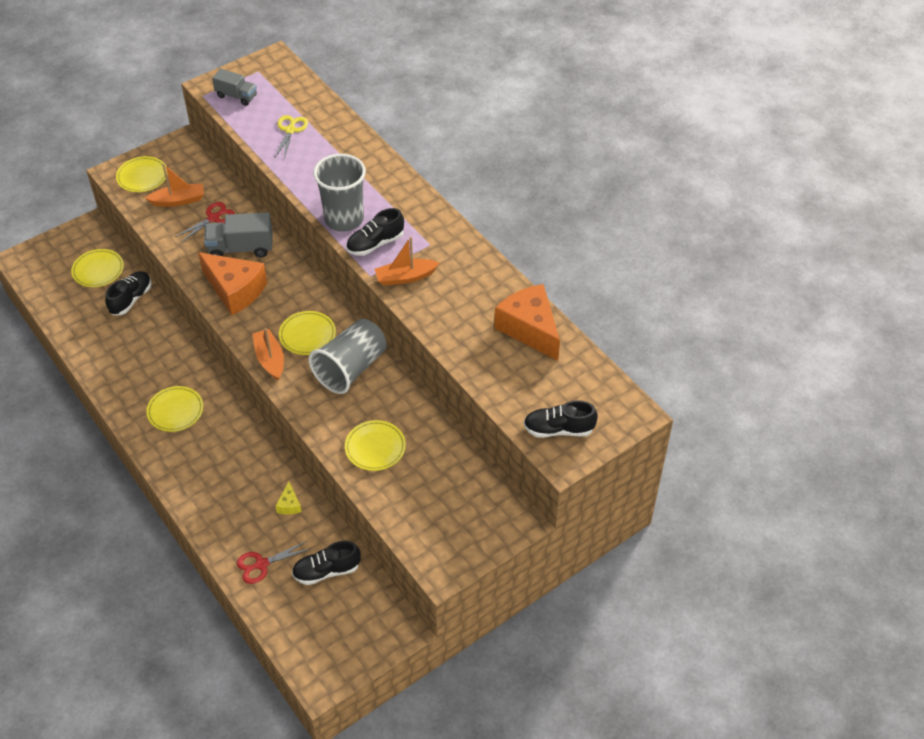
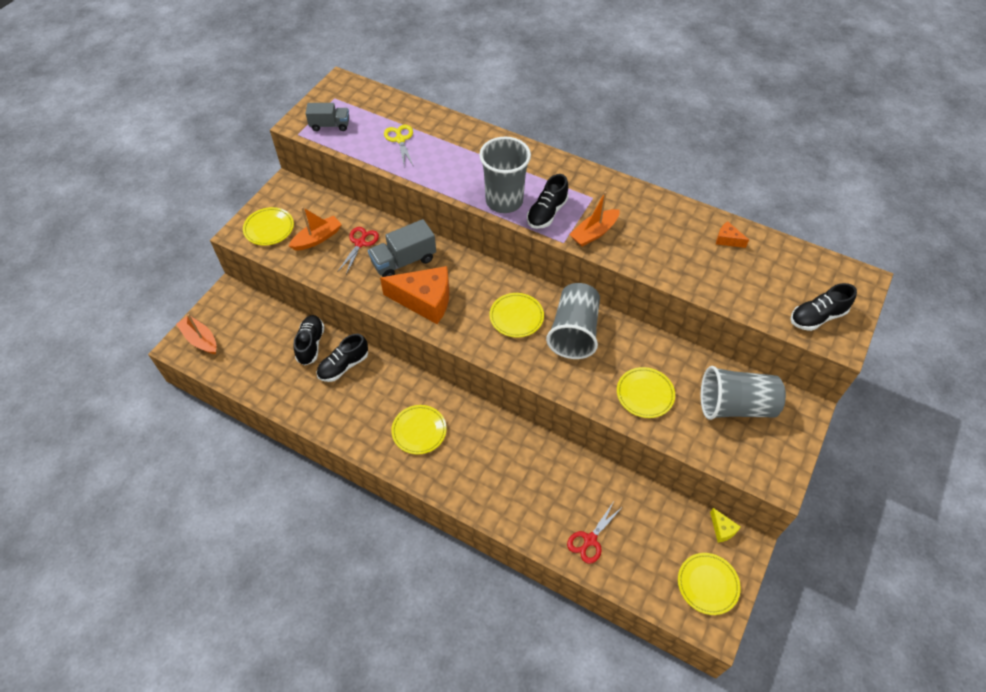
camera: 25 degrees left, 5 degrees up
yellow plate [71,249,124,287] -> yellow plate moved to [678,553,741,615]
orange boat [252,328,284,381] -> orange boat moved to [176,314,217,354]
yellow cheese [276,481,302,515] -> yellow cheese moved to [710,508,741,543]
black shoe [292,541,361,585] -> black shoe moved to [316,334,368,382]
orange cheese [494,284,560,361] -> orange cheese [716,222,749,248], size x0.43
none -> grey cup [701,366,786,420]

